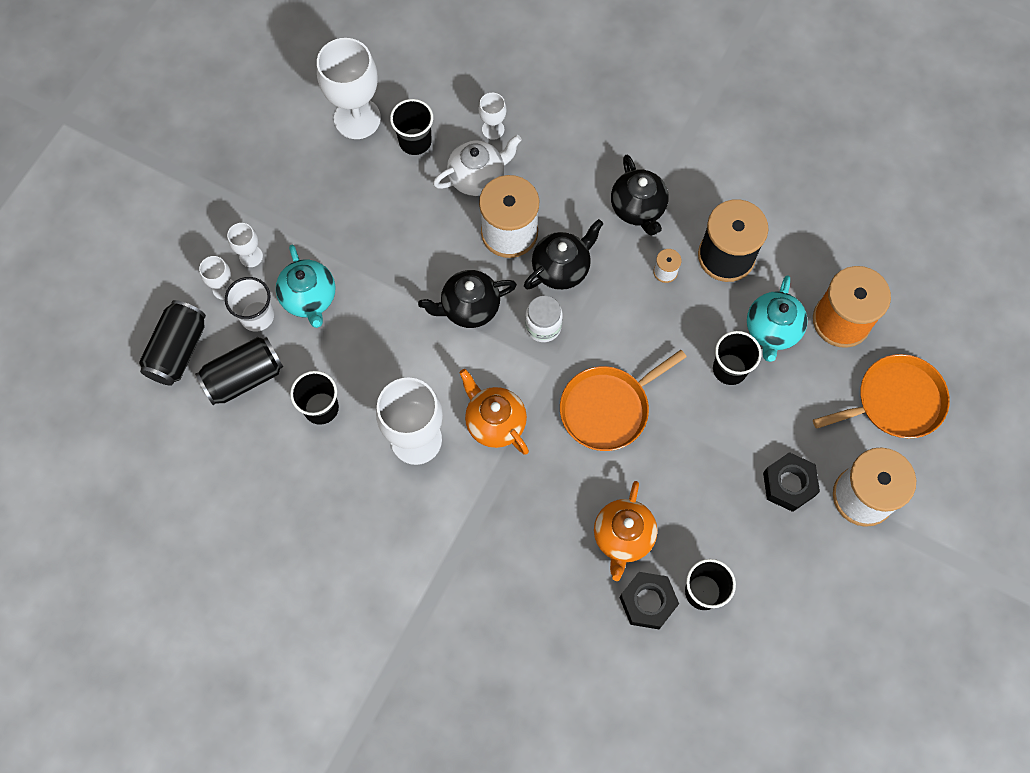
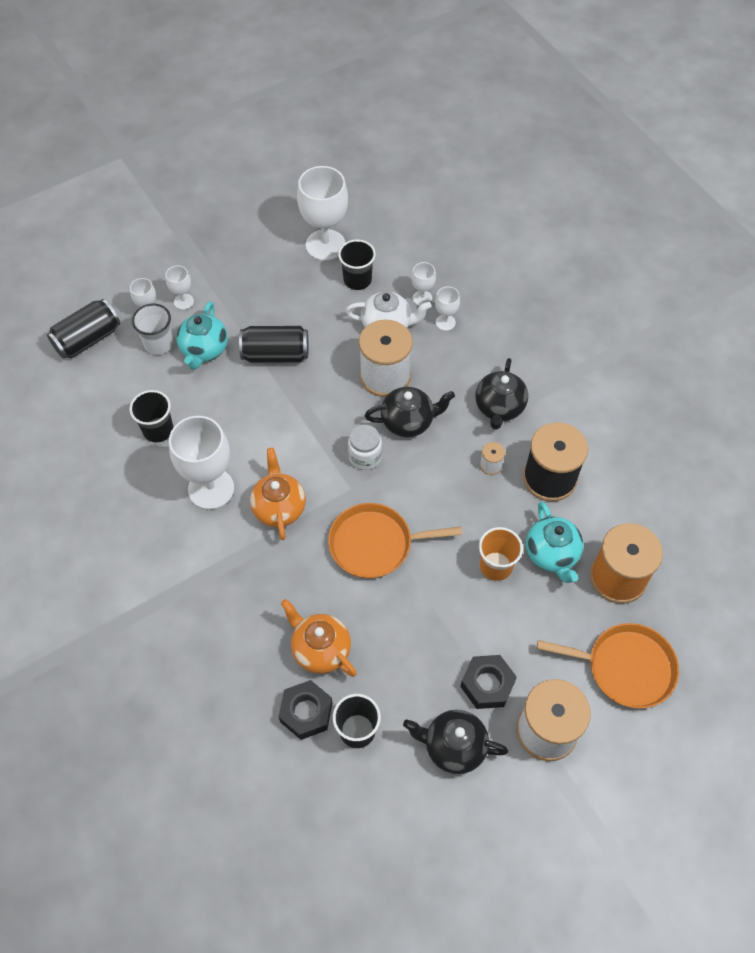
camera: 30 degrees right, 10 degrees down
black can [195,337,283,405] -> black can moved to [239,326,308,363]
black teapot [418,270,517,328] -> black teapot moved to [403,710,508,774]
orange teapot [594,481,657,581] -> orange teapot turned 90 degrees clockwise [281,599,357,677]
black cup [713,331,762,385] -> orange cup [479,527,523,581]
turquoise teapot [747,275,808,362] -> turquoise teapot turned 60 degrees counterclockwise [526,502,583,583]
none -> white goblet [435,287,460,331]

